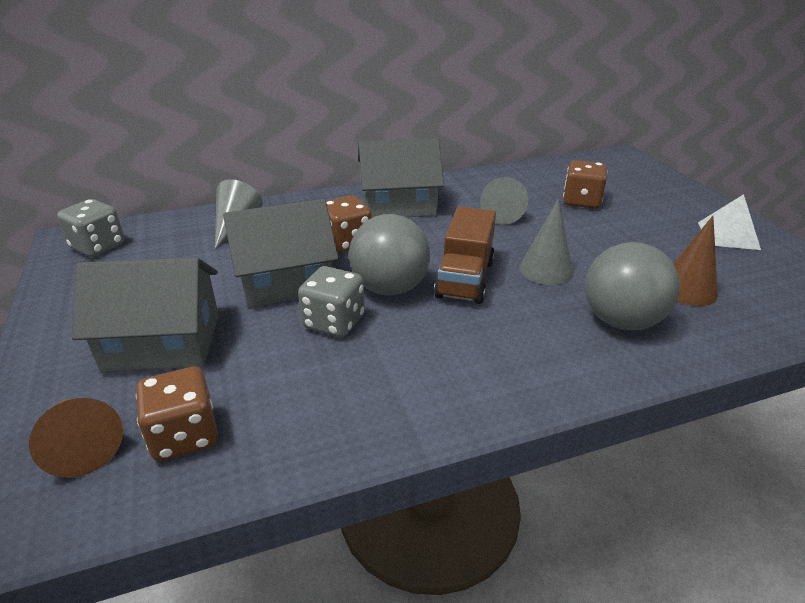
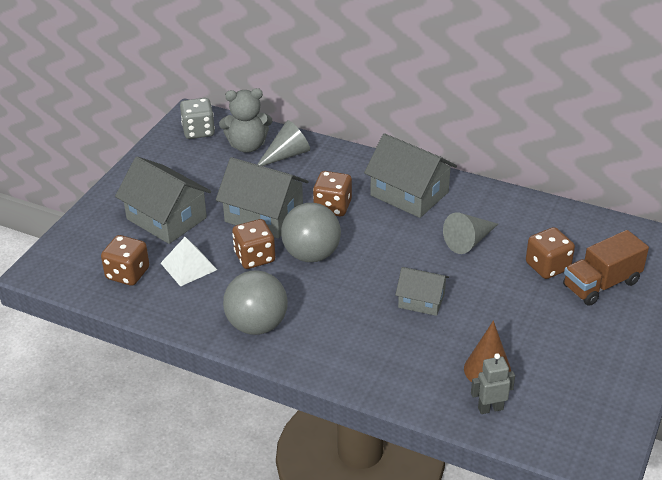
camera: 45 degrees right, 5 degrees up
brown cone [29,398,123,478] -> none
grey dice [298,266,365,337] -> brown dice [232,219,275,269]
brown truck [434,207,496,304] -> brown truck moved to [563,230,649,306]
grey cone [519,198,574,285] -> grey house [395,267,449,316]
grey ball [585,242,680,330] -> grey ball moved to [223,270,288,335]
white pyramid [698,194,761,250] -> white pyramid moved to [161,237,217,287]
none -> grey teddy bear [219,88,273,153]
none -> grey robot [471,353,515,414]

